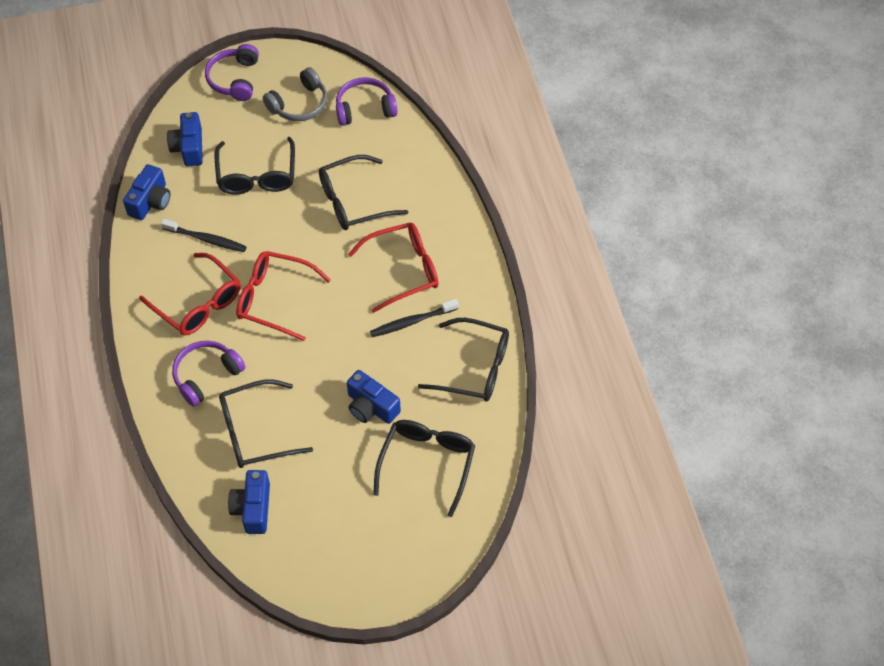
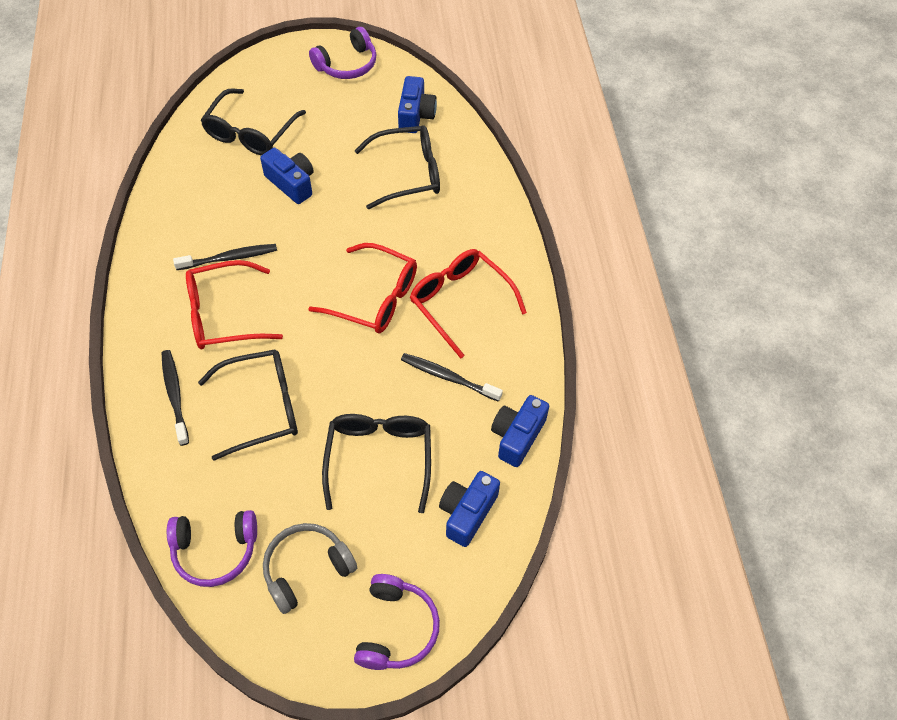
camera: 175 degrees left, 0 degrees up
blue camera [167,112,203,166] -> blue camera turned 150 degrees counterclockwise [439,471,500,547]
purple headphones [172,341,246,407] -> purple headphones moved to [309,27,376,79]
black glasses [418,318,509,401] -> none
none -> black toothbrush [162,350,189,446]

